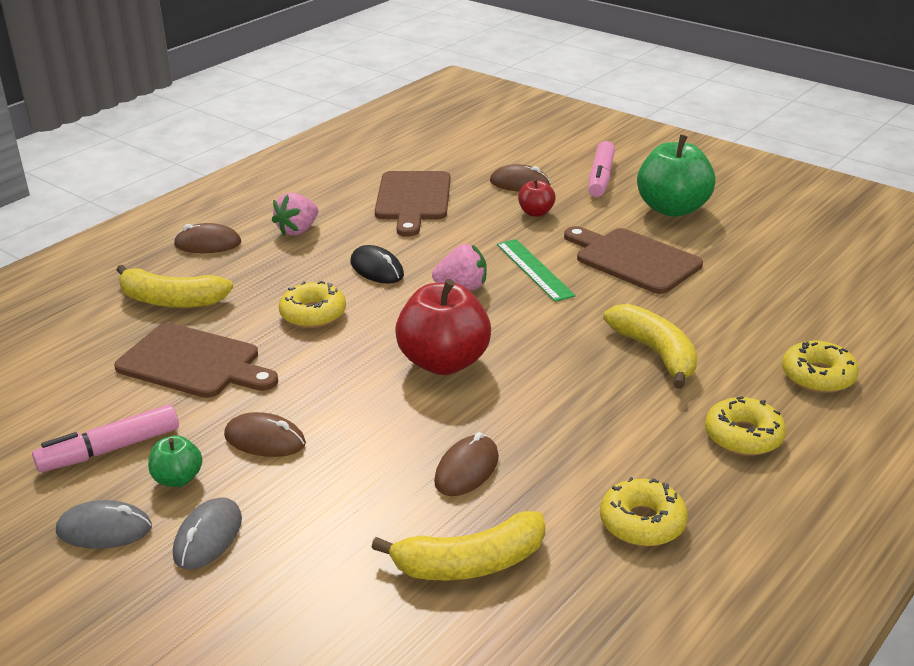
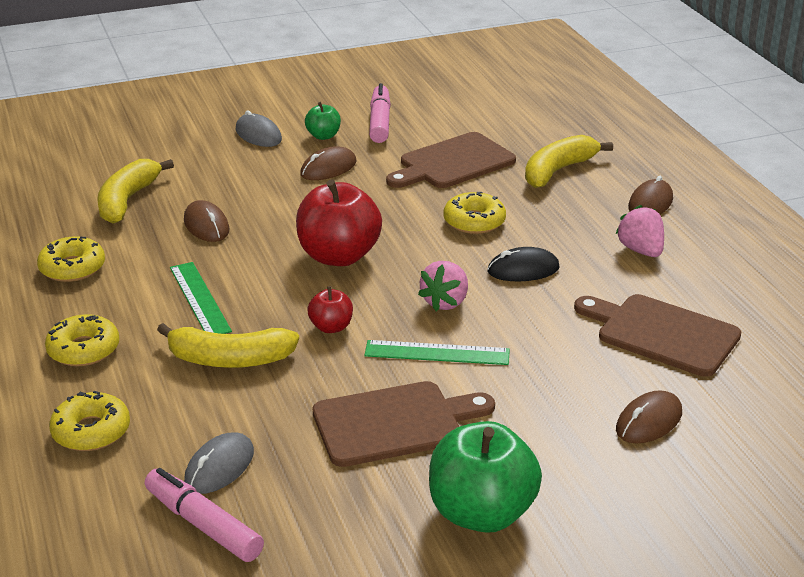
camera: 120 degrees right, 0 degrees up
grey mouse [56,500,152,549] -> grey mouse moved to [184,432,254,494]
red apple [518,179,556,217] -> red apple moved to [307,286,353,333]
pink marker [589,141,615,197] -> pink marker moved to [145,468,264,562]
none -> green ruler [170,262,232,334]

